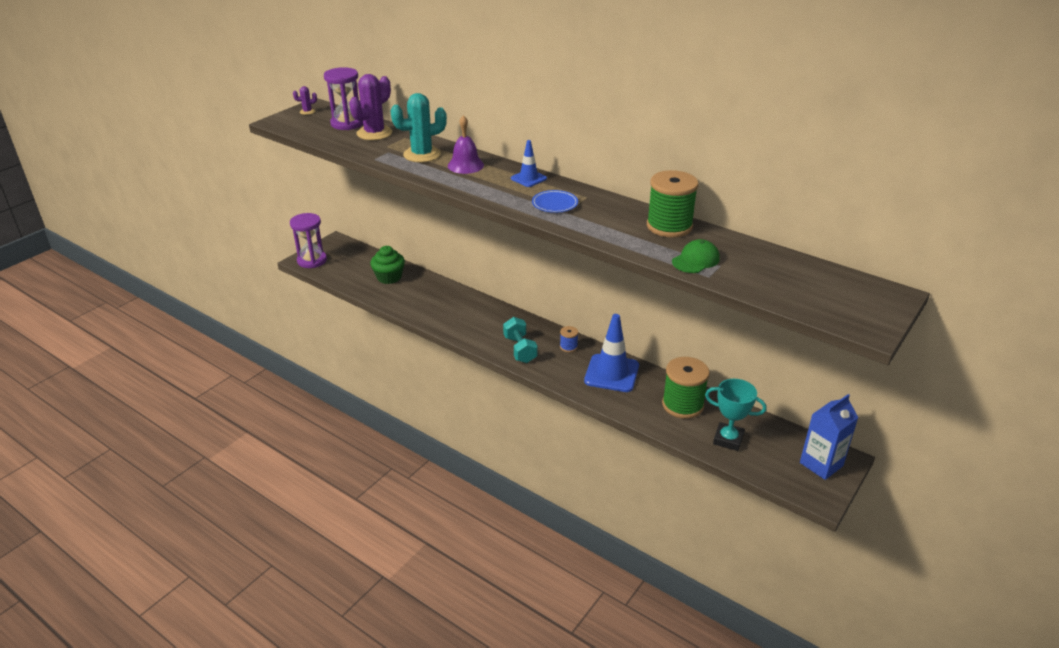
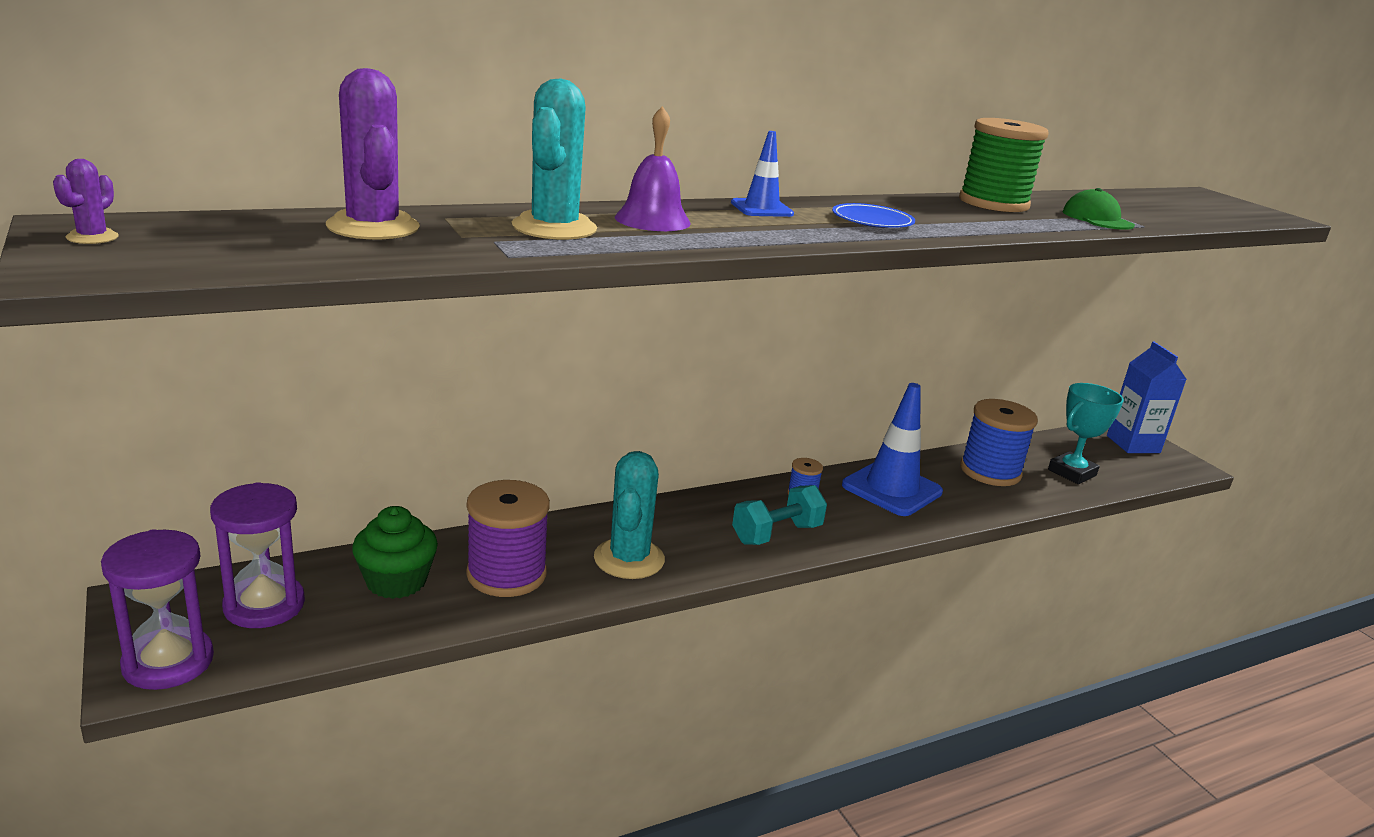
camera: 65 degrees left, 10 degrees down
purple hourglass [324,67,363,130] -> purple hourglass moved to [210,482,305,628]
turquoise dumbbell [503,317,537,363] -> turquoise dumbbell turned 45 degrees counterclockwise [732,485,827,545]
green spool [662,357,710,419] -> blue spool [960,399,1038,486]
none -> purple spool [466,480,550,597]
none -> turquoise cactus [594,451,665,579]

